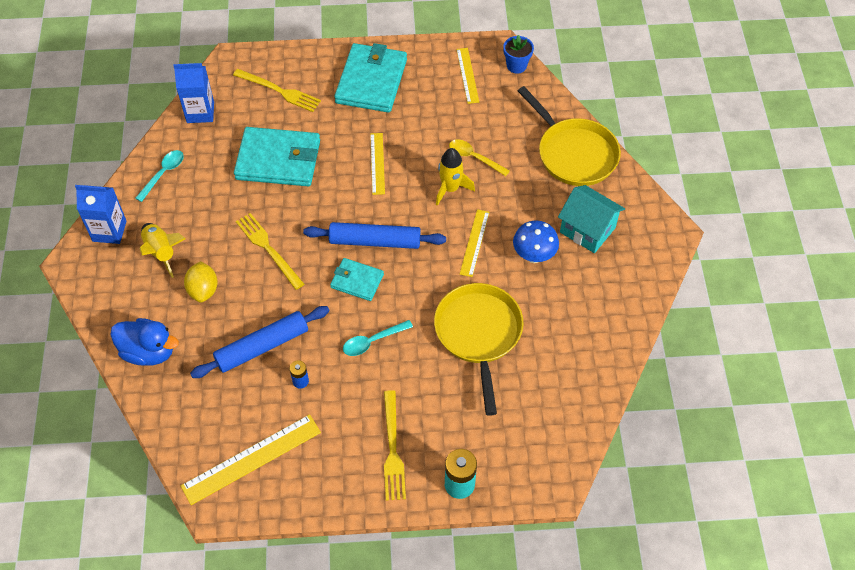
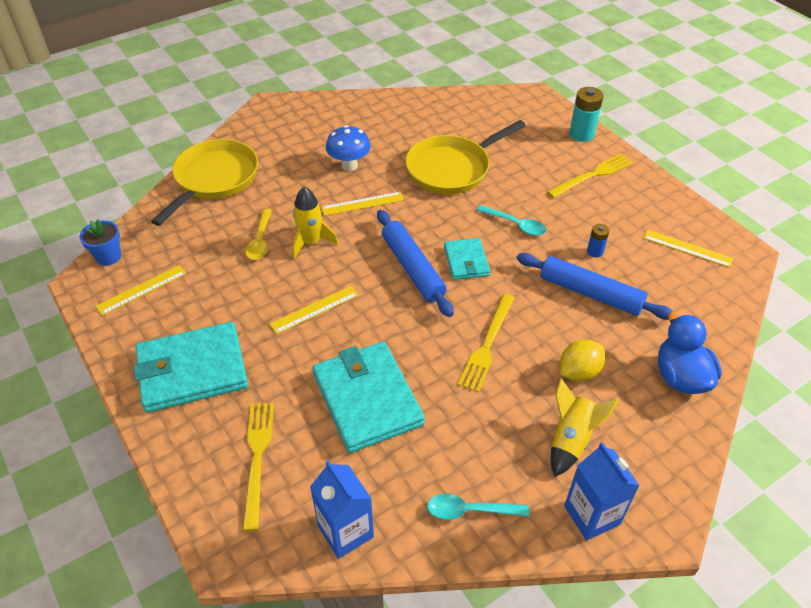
camera: 120 degrees left, 10 degrees down
yellow ruler [181,414,321,505] -> yellow ruler [644,230,733,267], size x0.62
turquoise house [558,185,625,253] -> none

